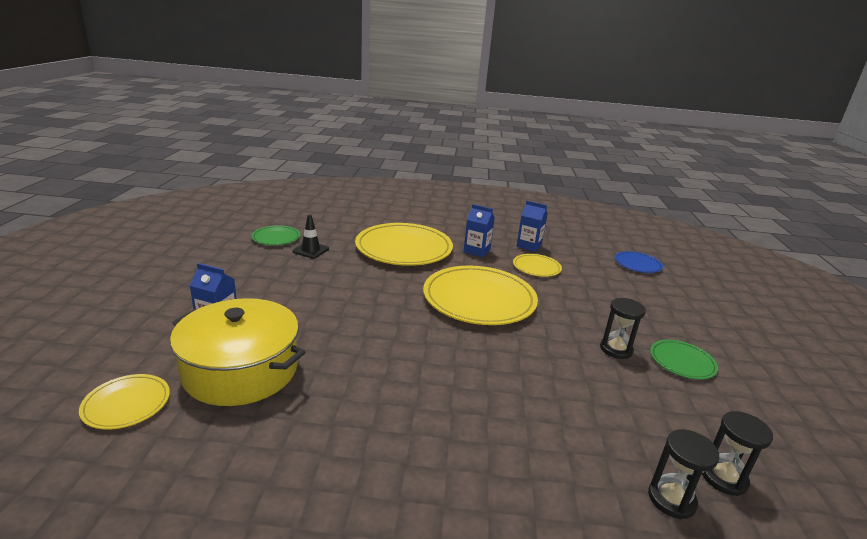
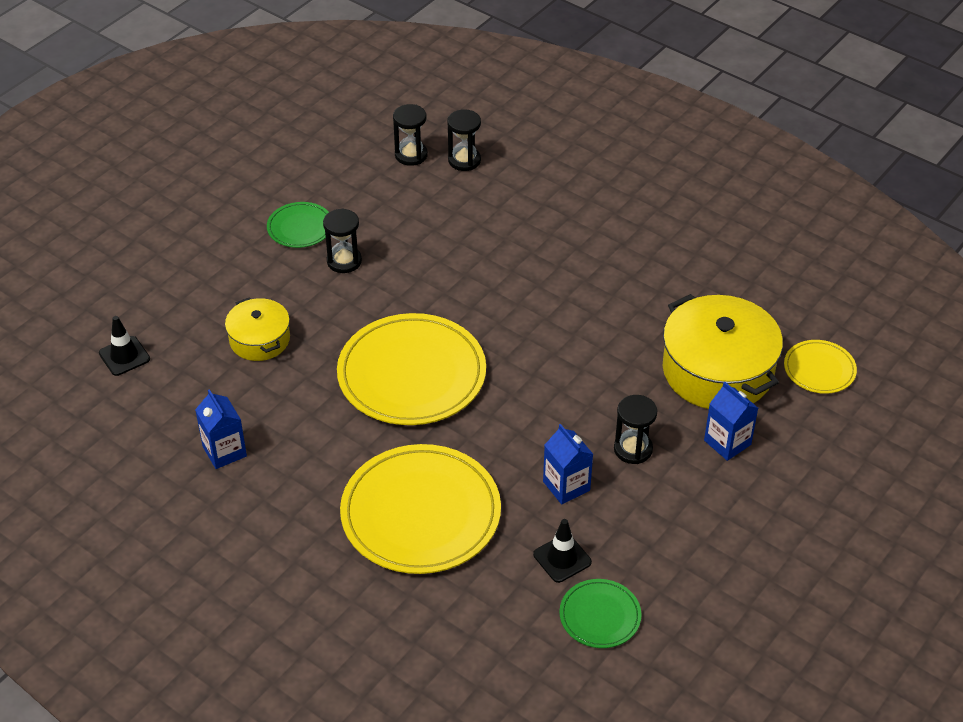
camera: 145 degrees left, 20 degrees up
blue carton [464,204,495,257] -> blue carton moved to [543,424,593,505]
yellow plate [513,254,562,277] -> none
blue plate [615,251,663,273] -> black traffic cone [99,316,150,376]
none -> yellow pot [225,297,290,361]
none -> black hourglass [614,395,657,464]

